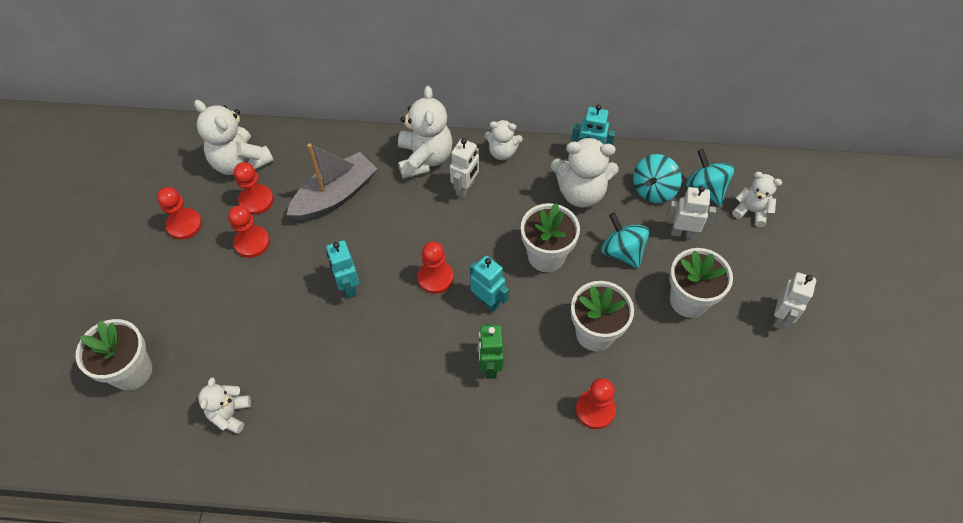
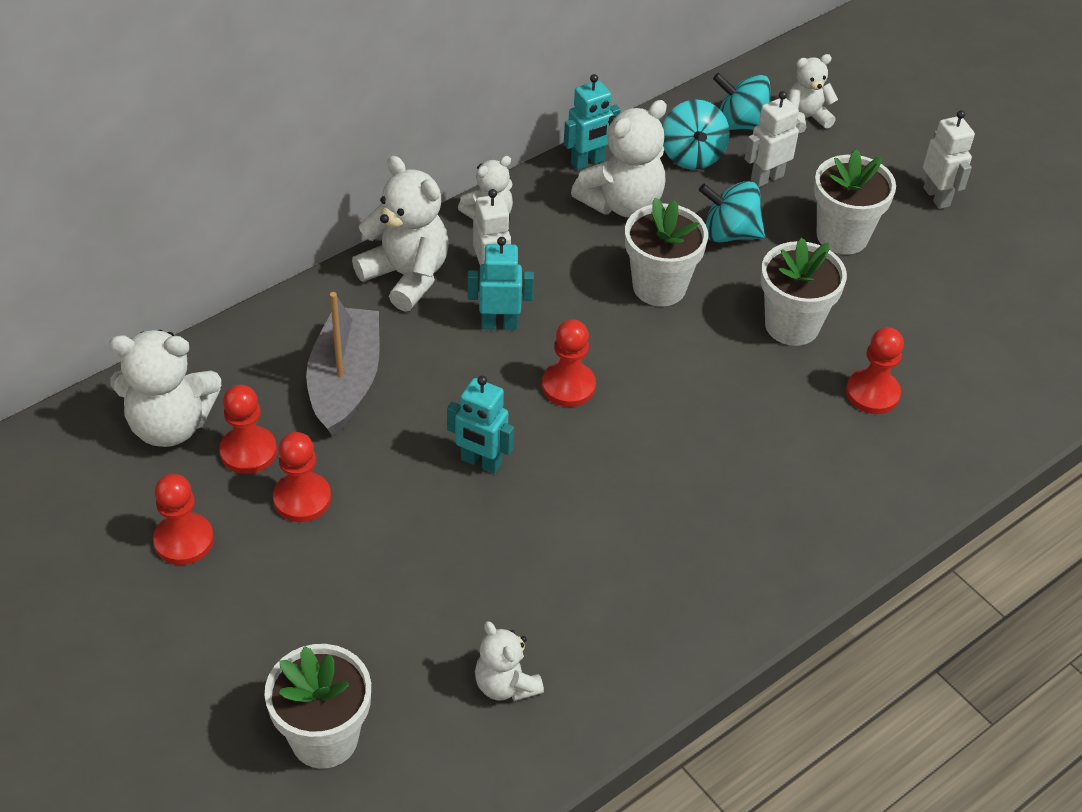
camera: 45 degrees left, 10 degrees down
turquoise robot [470,255,509,312] -> turquoise robot moved to [468,237,534,330]
green robot [478,324,504,379] -> none

